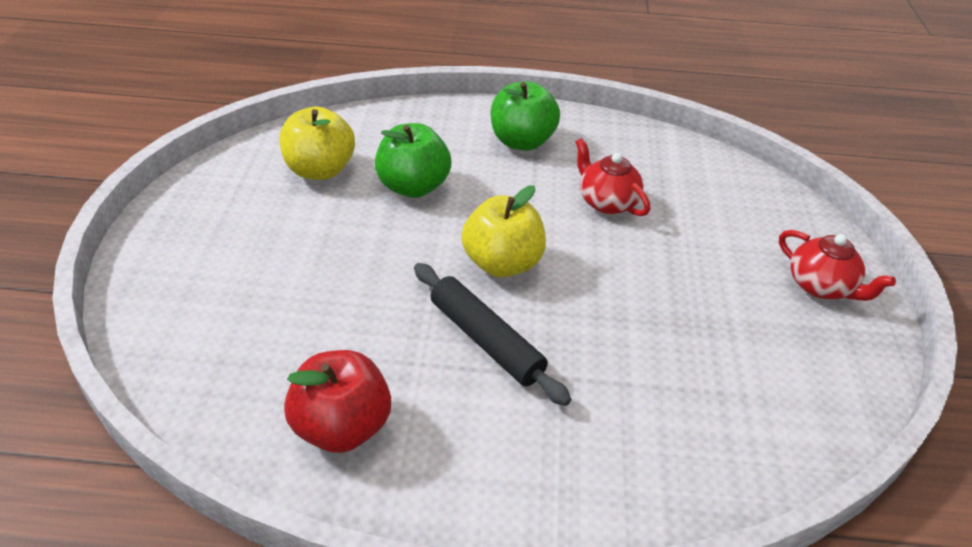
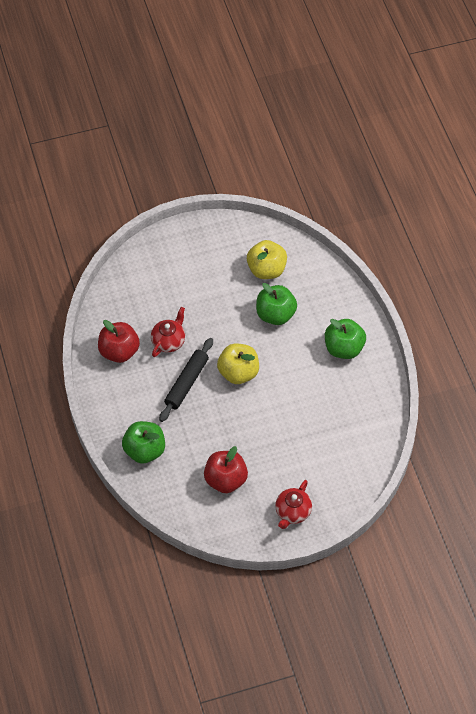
camera: 70 degrees right, 15 degrees up
red teapot [575,138,650,216] -> red teapot moved to [151,307,185,357]
none -> green apple [122,421,165,464]
none -> red apple [204,446,248,493]

